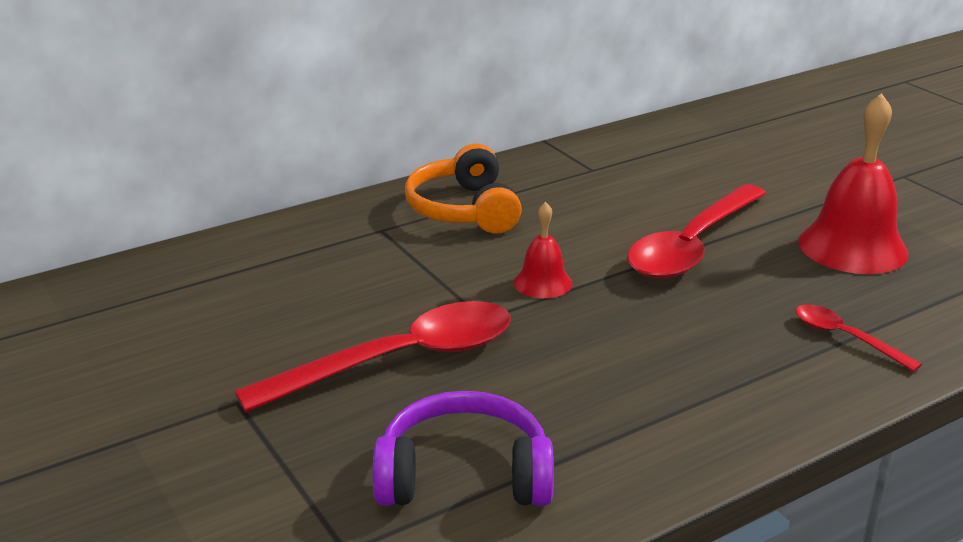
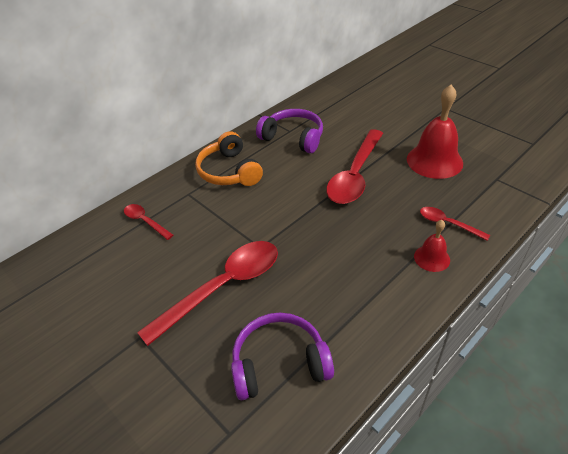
camera: 10 degrees left, 15 degrees up
red bell [514,202,572,298] -> red bell moved to [414,220,450,272]
none -> red spoon [124,204,173,240]
none -> purple headphones [256,109,323,153]

